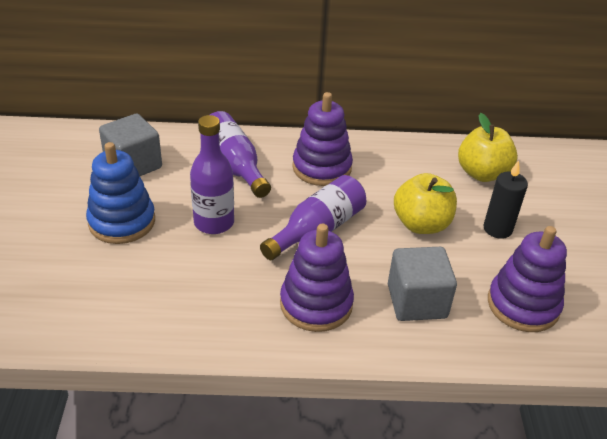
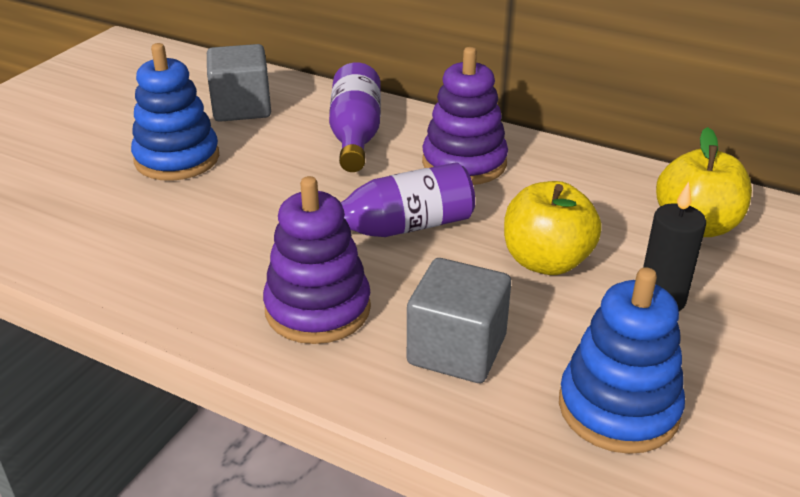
camera: 30 degrees right, 5 degrees down
purple bottle [190,115,234,234] -> none
purple stacking toy [488,226,567,332] -> blue stacking toy [559,267,685,454]

